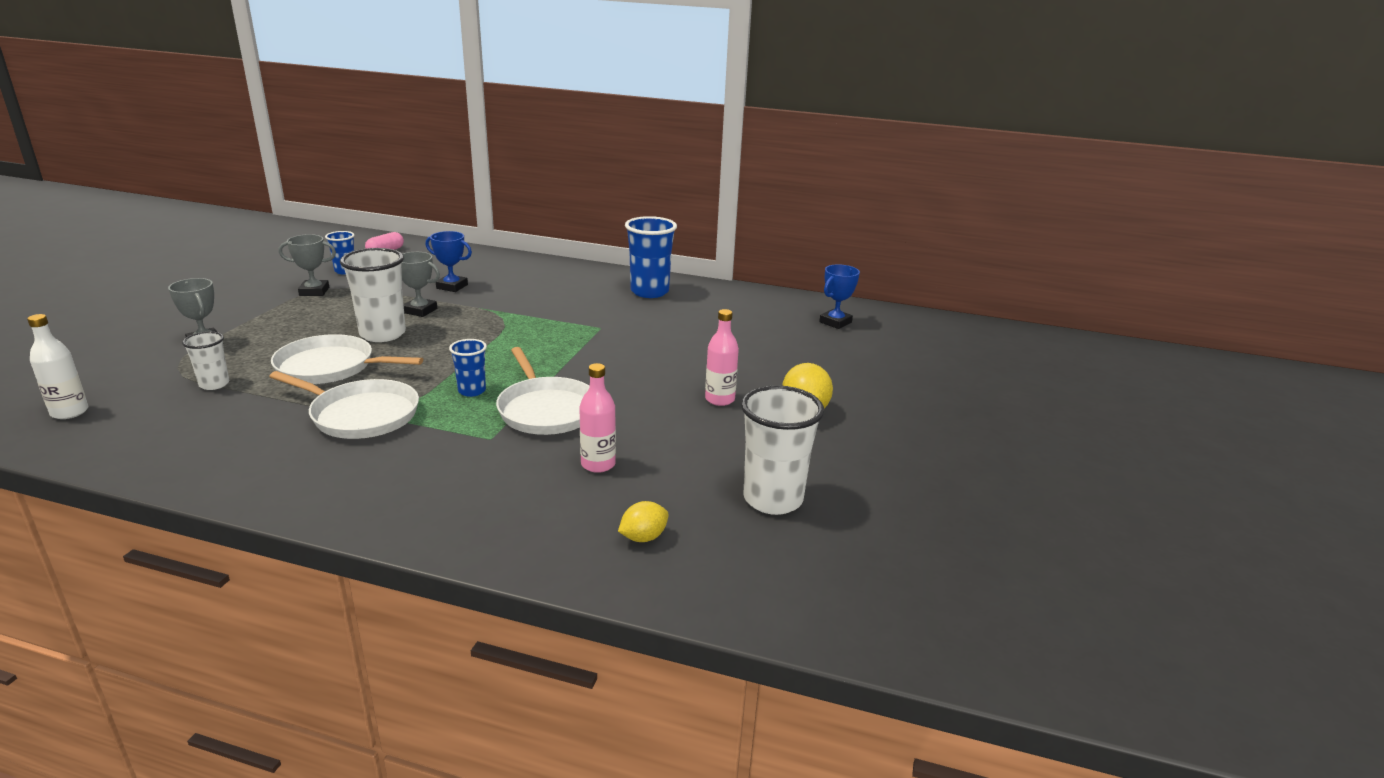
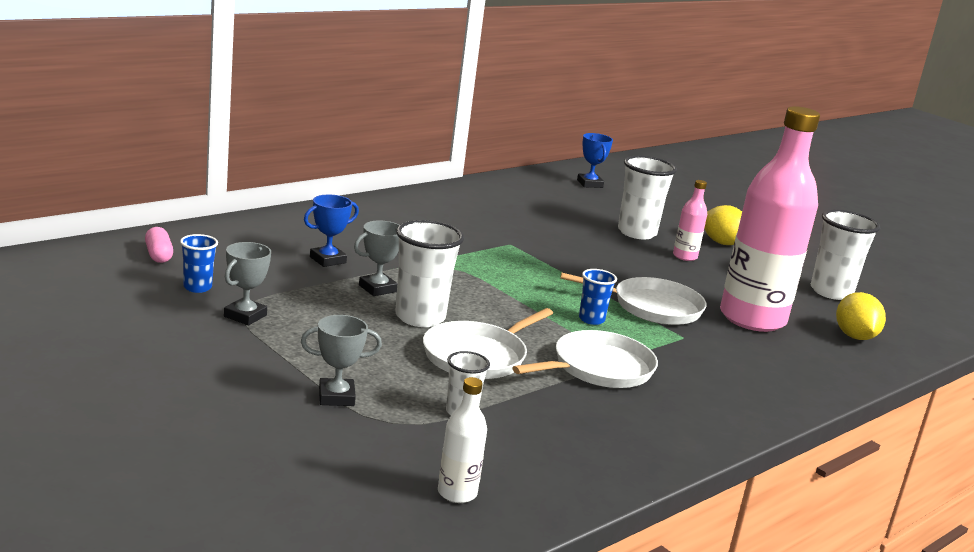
camera: 60 degrees left, 5 degrees down
pink bottle [579,363,616,473] -> pink bottle [720,106,820,332], size x2.41
yellow lemon [618,501,669,542] -> yellow lemon [836,292,886,340], size x1.60
blue cup [625,216,677,298] -> none
none -> white cup [618,156,677,239]

